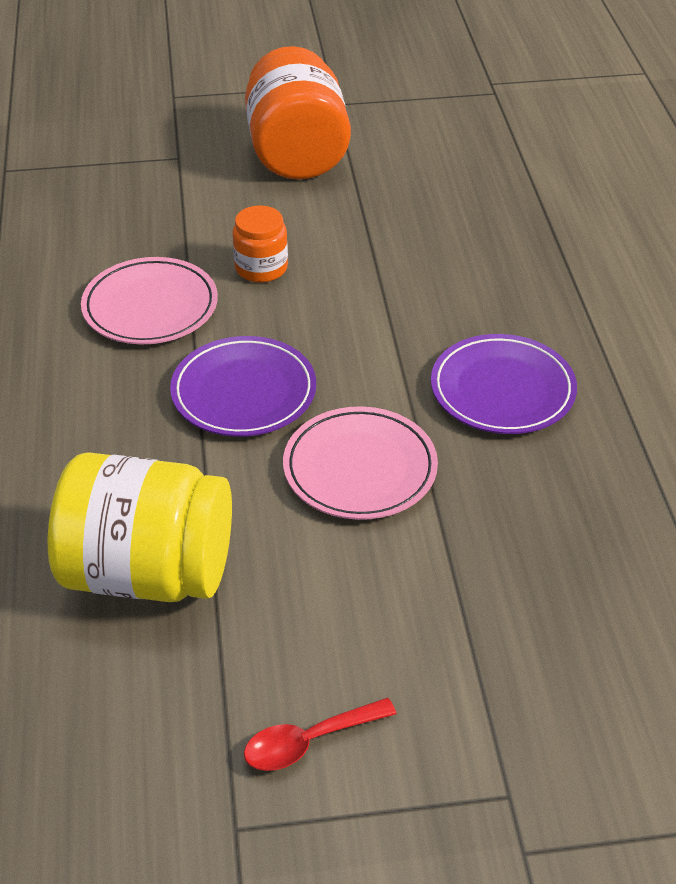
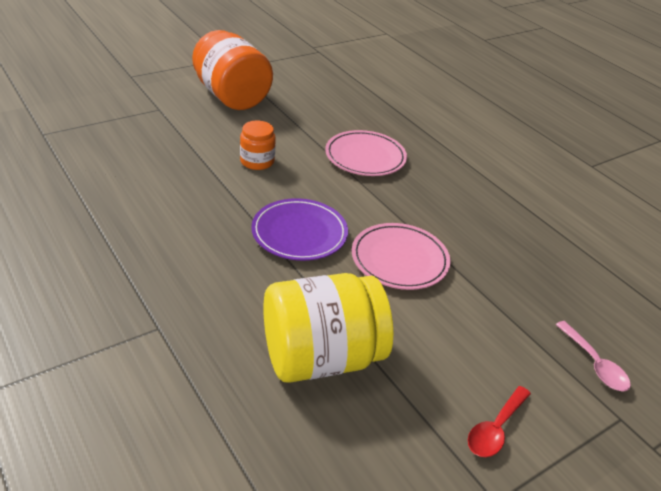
camera: 30 degrees left, 5 degrees down
pink plate [81,257,218,344] -> pink plate moved to [325,130,407,176]
purple plate [431,334,577,434] -> none
none -> pink spoon [556,321,631,392]

